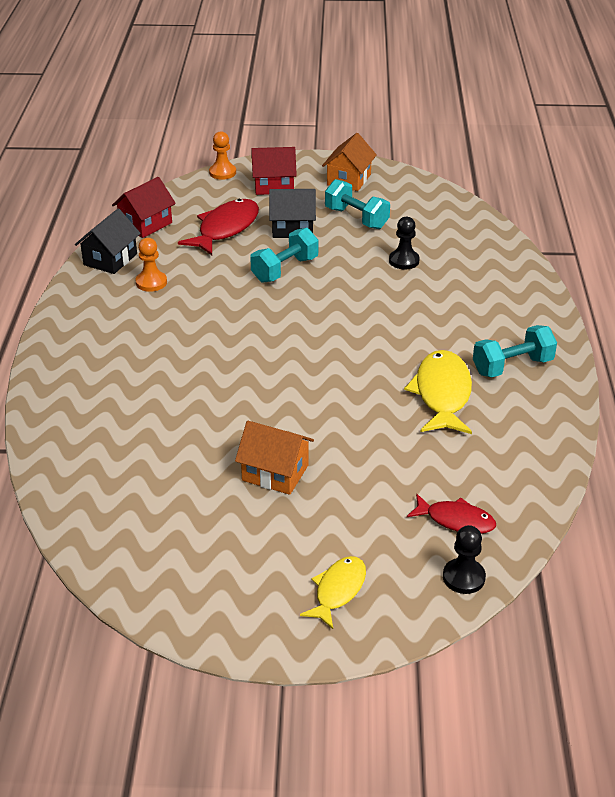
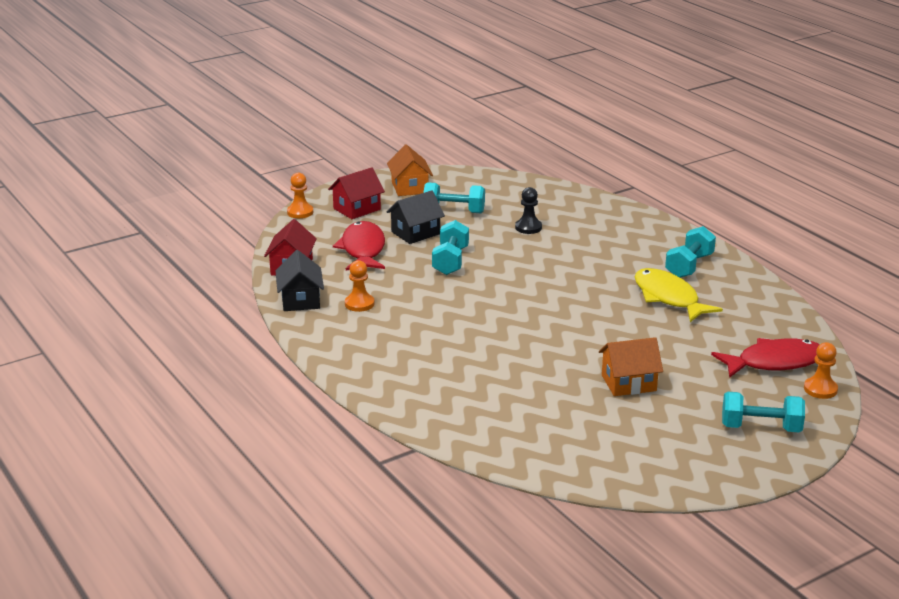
camera: 35 degrees left, 10 degrees down
yellow fish [300,556,366,629] -> turquoise dumbbell [722,391,805,433]
red fish [407,494,496,534] -> red fish [711,338,820,378], size x1.63
black pawn [443,525,486,594] -> orange pawn [804,342,838,399]

